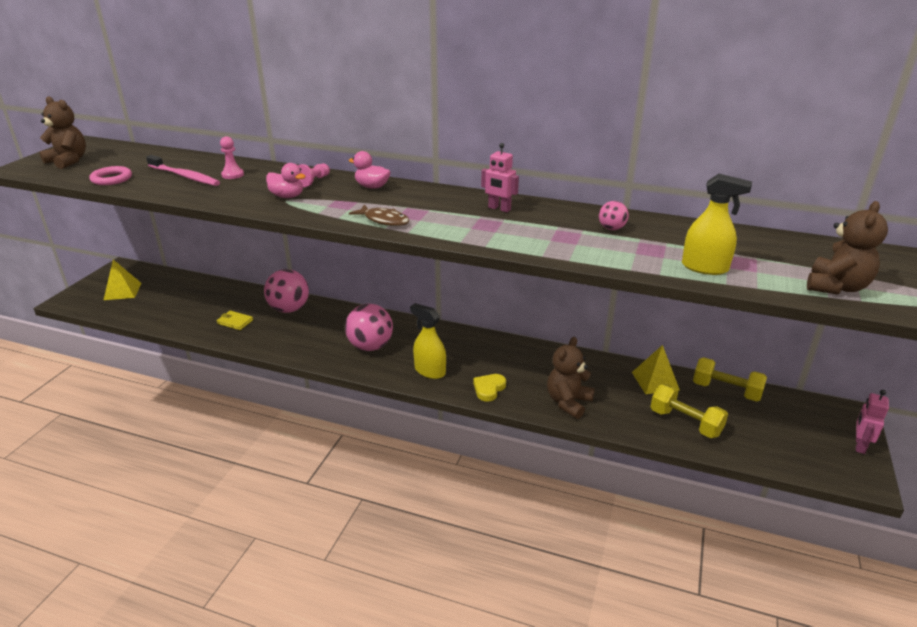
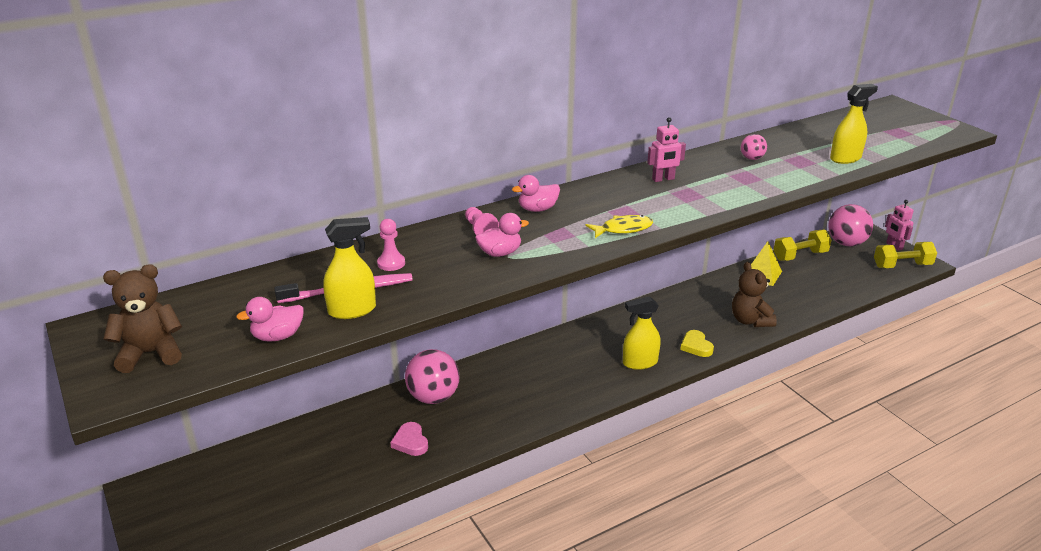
camera: 50 degrees left, 0 degrees up
pink ring [89,166,132,185] -> pink duck [236,297,304,341]
yellow pyramid [104,260,141,300] -> none
yellow wallet [217,311,253,330] -> pink heart [390,422,428,456]
pink ball [345,304,393,351] -> pink ball moved to [828,204,873,246]
brown fish [349,204,409,226] -> yellow fish [585,215,653,238]
yellow dumbbell [650,384,728,438] -> yellow dumbbell moved to [874,242,937,268]
brown teddy bear [807,201,888,295] -> none
none -> yellow spray bottle [323,217,376,319]

